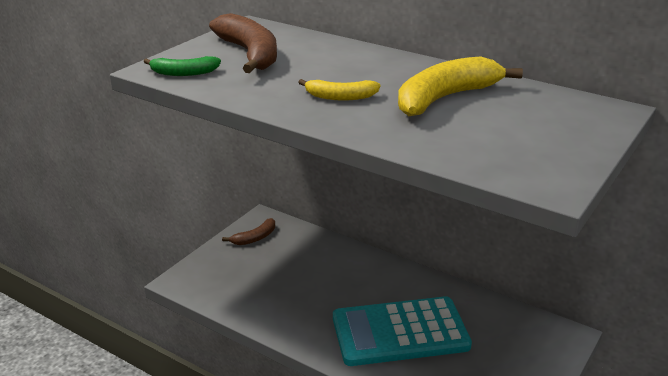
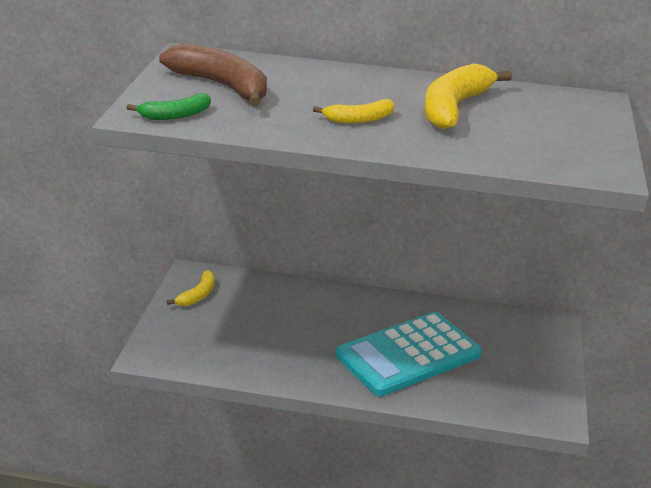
camera: 25 degrees left, 0 degrees up
brown banana [222,218,275,245] -> yellow banana [167,270,215,306]

